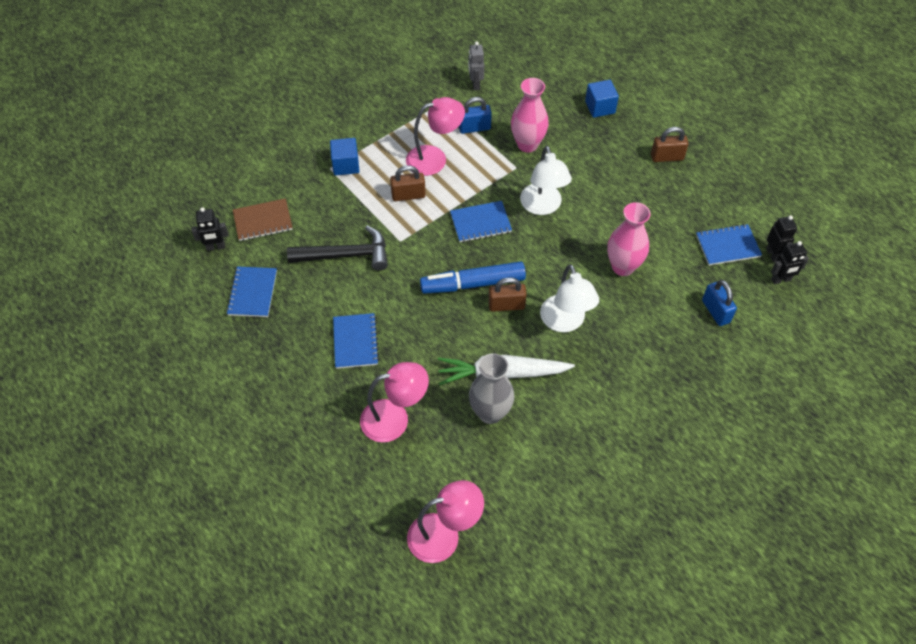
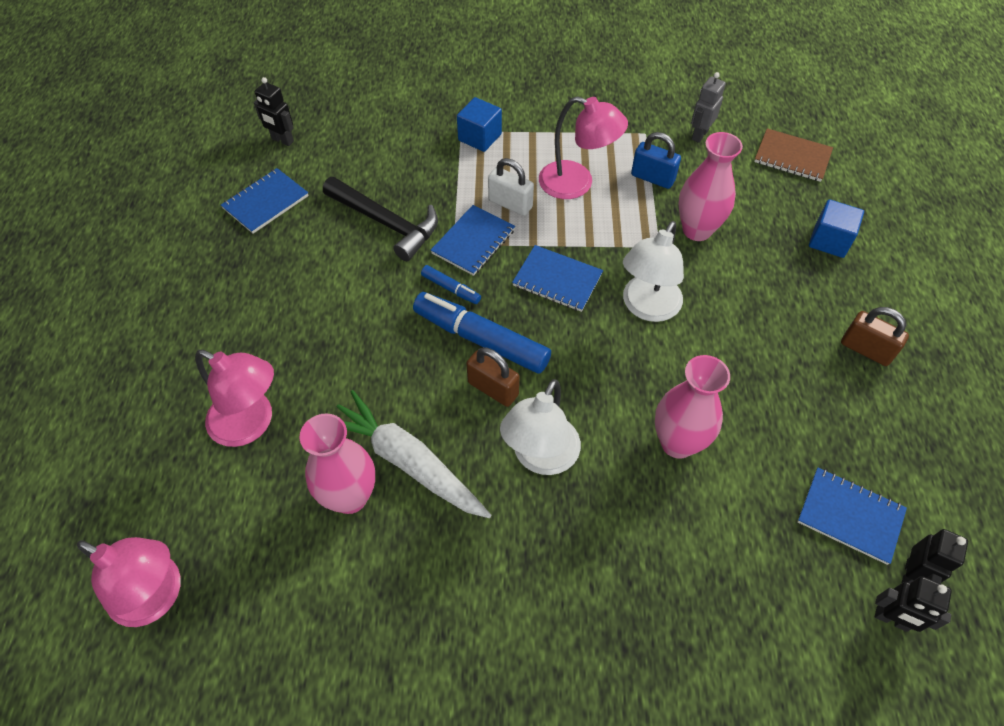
camera: 40 degrees right, 0 degrees up
brown notebook [233,198,293,241] -> brown notebook moved to [754,128,833,182]
blue notebook [333,313,379,369] -> blue notebook moved to [431,205,515,276]
brown padlock [390,165,426,201] -> white padlock [488,158,534,216]
grey vase [469,353,515,424] -> pink vase [299,413,375,514]
blue padlock [702,280,737,326] -> none
none -> blue marker [421,265,481,304]

